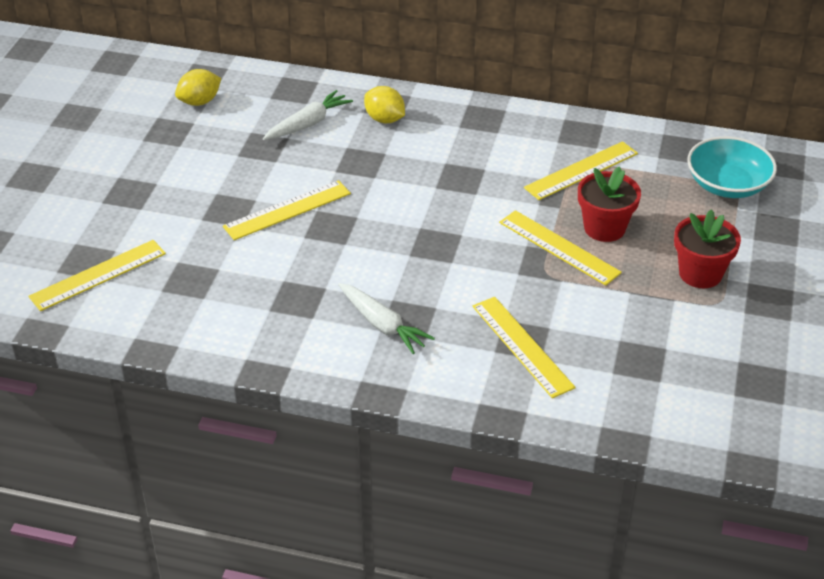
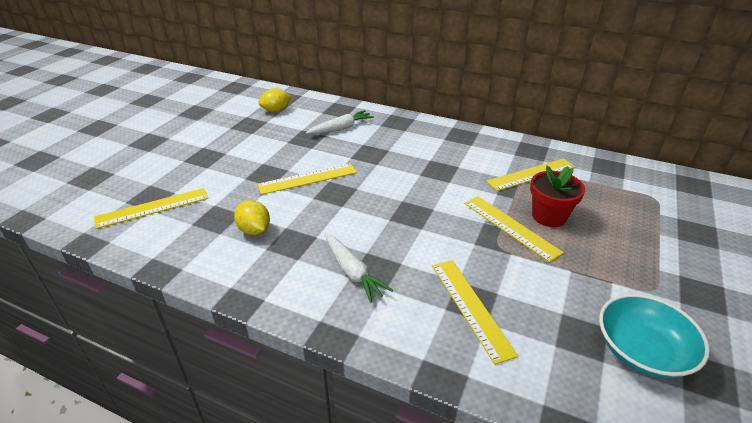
camera: 10 degrees right, 5 degrees down
yellow lemon [364,86,405,123] -> yellow lemon moved to [234,200,270,235]
red flower pot [674,210,741,288] -> none
turquoise bowl [687,136,777,198] -> turquoise bowl moved to [599,294,710,378]

